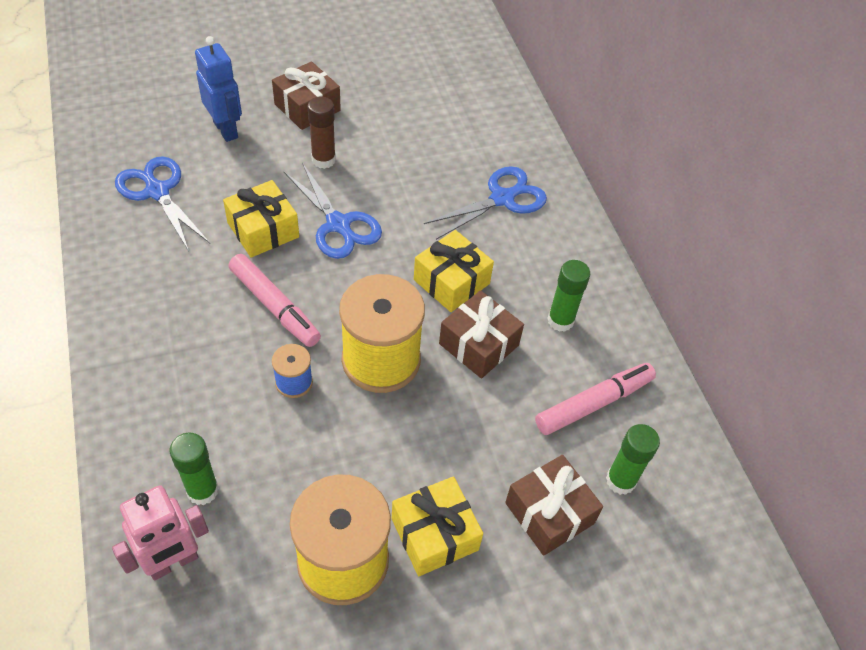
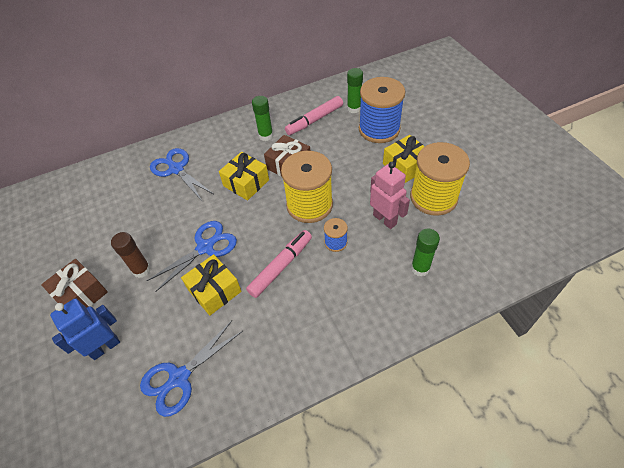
camera: 90 degrees left, 0 degrees up
pink robot [112,485,209,581] -> pink robot moved to [370,162,410,229]
brown gift [505,455,603,556] -> blue spool [359,77,405,143]
pink marker [535,363,656,435] -> pink marker turned 90 degrees counterclockwise [285,96,343,135]

